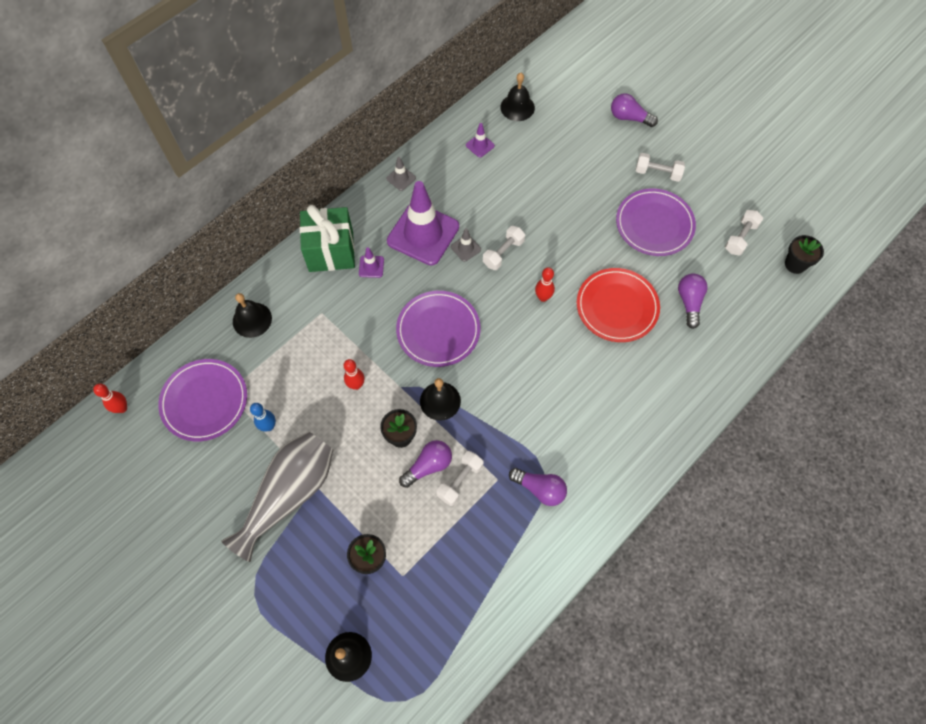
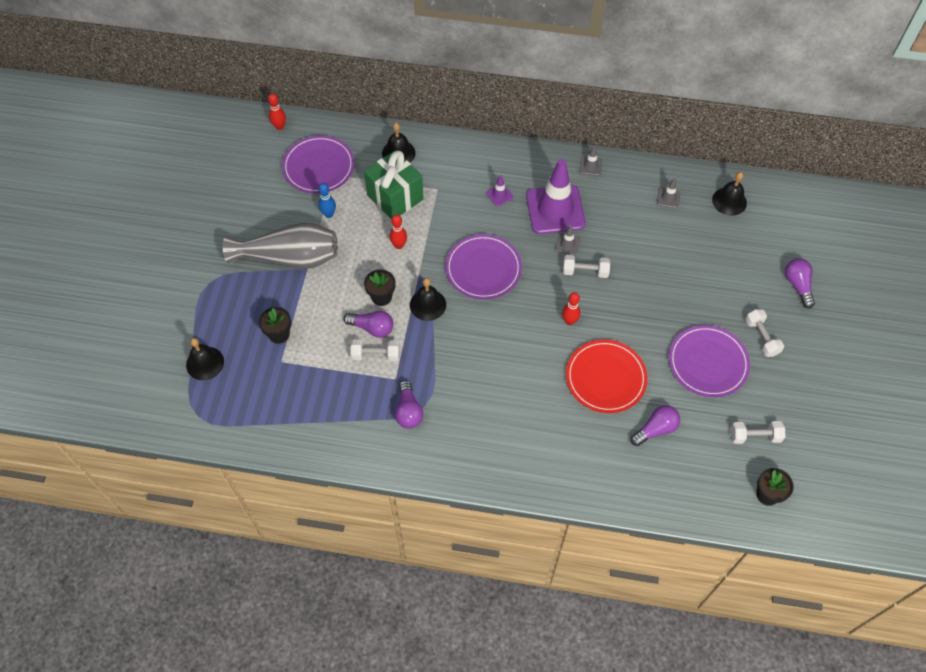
camera: 55 degrees right, 5 degrees down
green gift [300,205,355,272] -> green gift moved to [364,150,424,219]
purple traffic cone [466,123,495,157] -> grey traffic cone [657,178,680,208]

